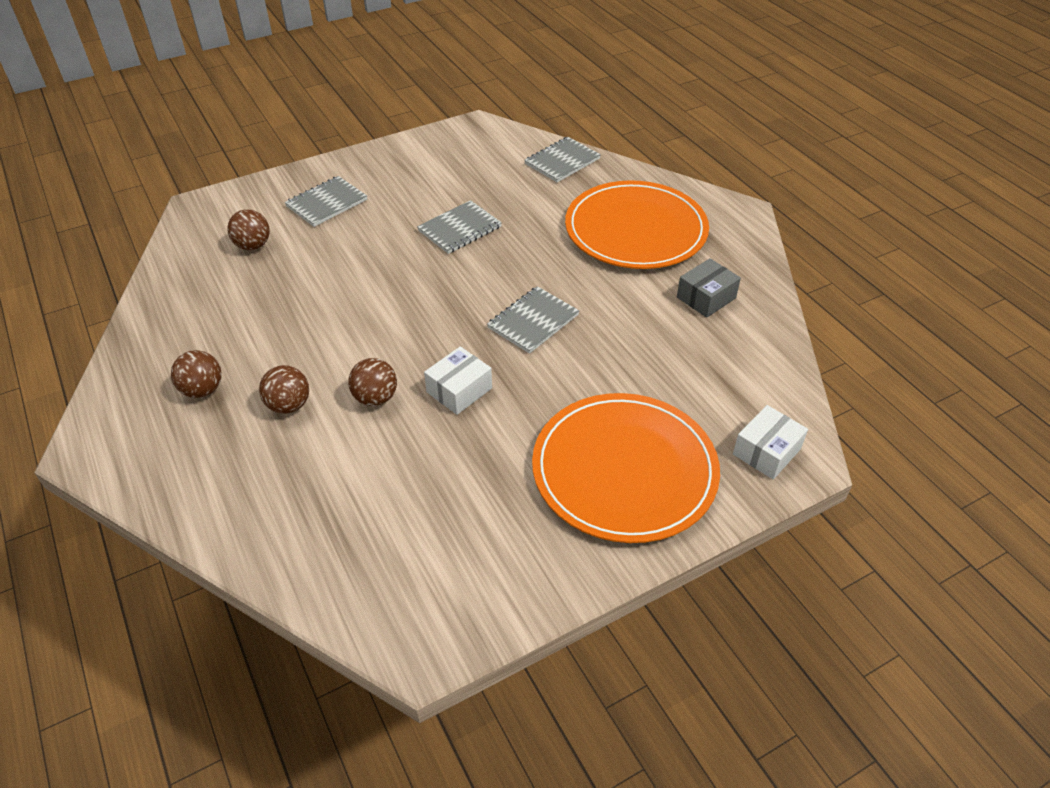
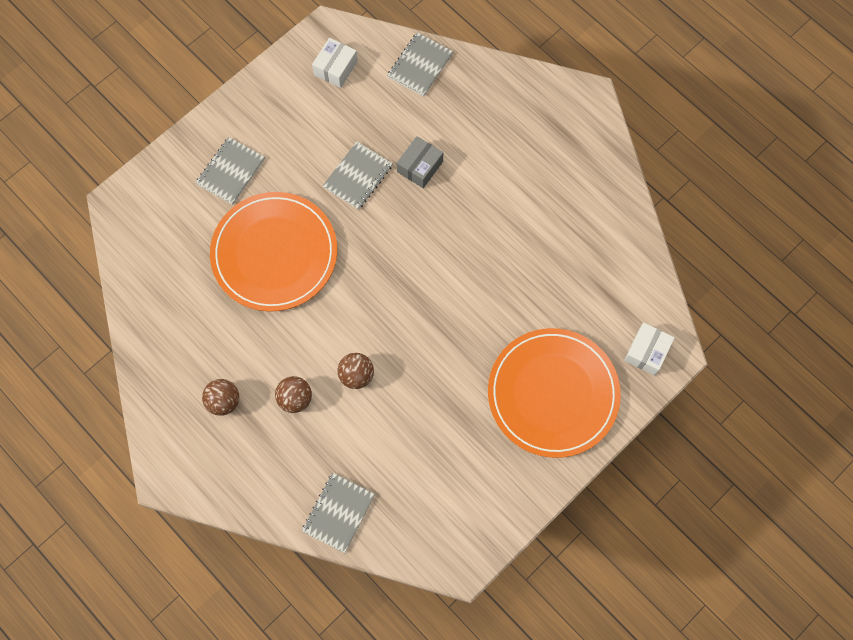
camera: 15 degrees left, 25 degrees up
brown ball [227,209,270,250] -> none
white box [424,346,492,415] -> white box moved to [312,38,358,88]
grey notebook [487,286,579,354] -> grey notebook moved to [302,473,375,553]
orange plate [565,180,709,269] -> orange plate moved to [210,192,337,312]
grey box [677,258,741,318] -> grey box moved to [397,136,443,188]

